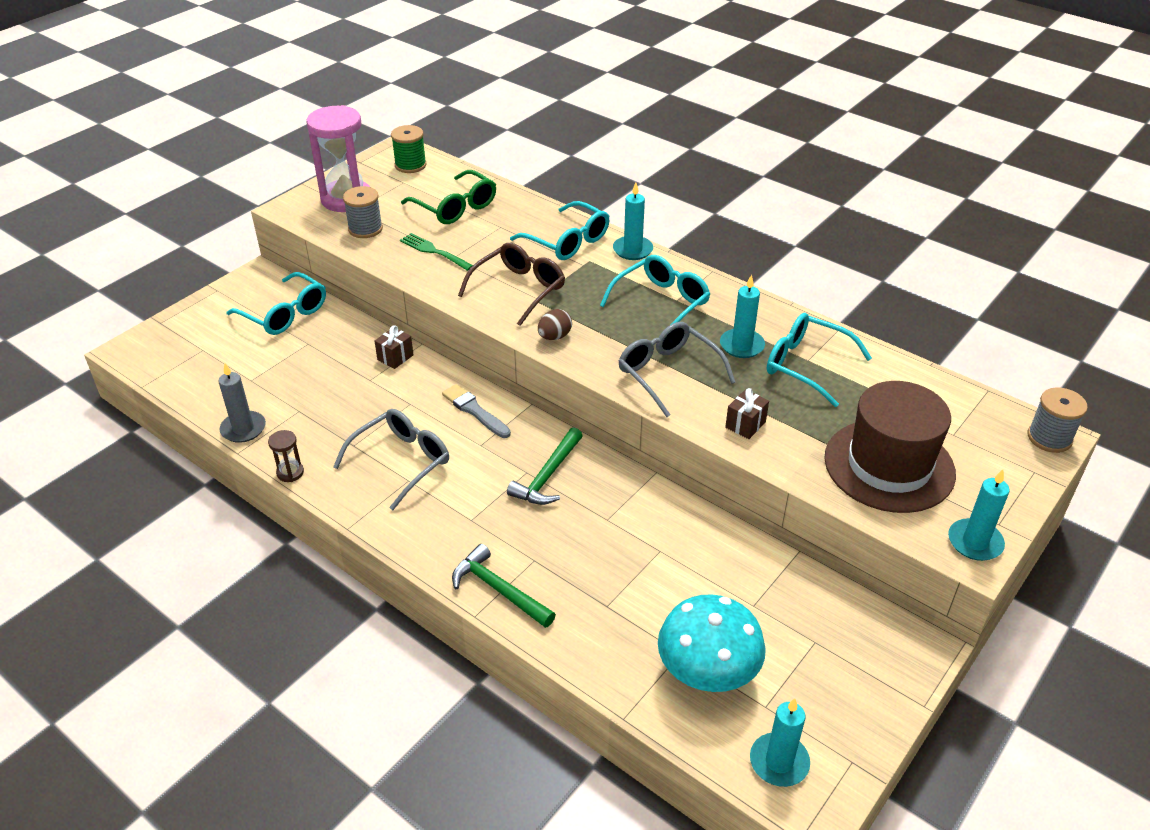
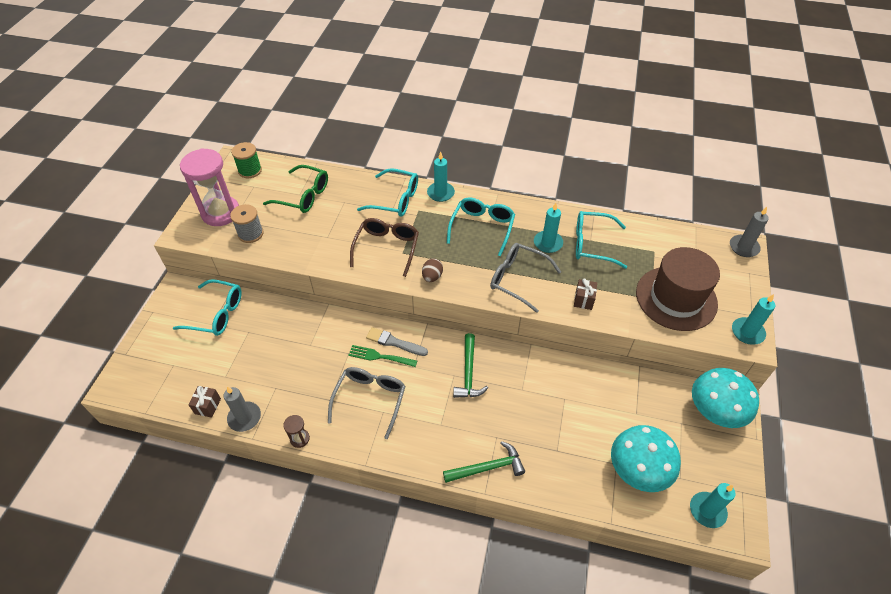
camera: 25 degrees left, 10 degrees up
brown gift [374,325,414,369] -> brown gift moved to [188,386,221,418]
green fork [400,233,473,271] -> green fork moved to [348,345,417,367]
green hammer [452,544,556,628] -> green hammer turned 150 degrees clockwise [443,441,525,483]
grey spool [1028,387,1088,453] -> grey candle [730,207,769,257]
none -> turquoise mushroom [692,368,759,428]

